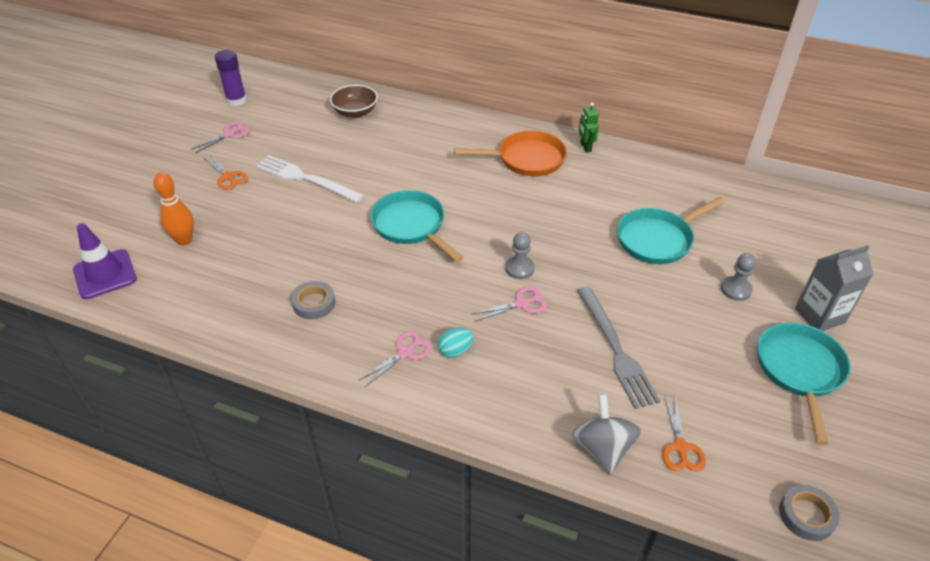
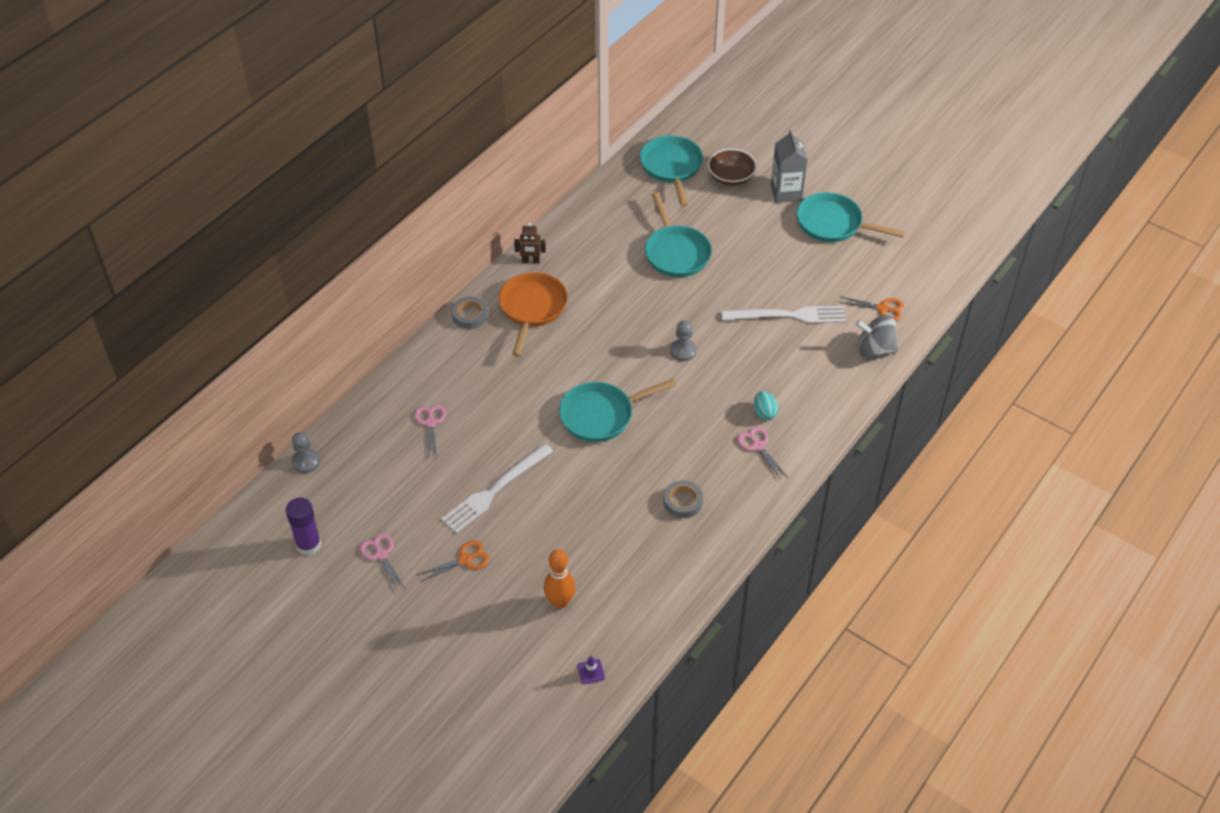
camera: 75 degrees left, 5 degrees up
purple traffic cone [73,223,137,299] -> purple traffic cone [577,656,605,684], size x0.43
brown bowl [330,85,378,118] -> brown bowl moved to [708,149,757,186]
pink scissors [472,286,547,321] -> pink scissors moved to [414,405,446,458]
grey fork [577,287,660,409] -> white fork [721,306,846,323]
green robot [579,102,599,153] -> brown robot [514,223,546,264]
grey pawn [721,253,756,301] -> grey pawn moved to [292,432,320,473]
grey tape [779,485,840,541] -> grey tape moved to [452,297,488,329]
none -> turquoise pan [640,135,703,207]

